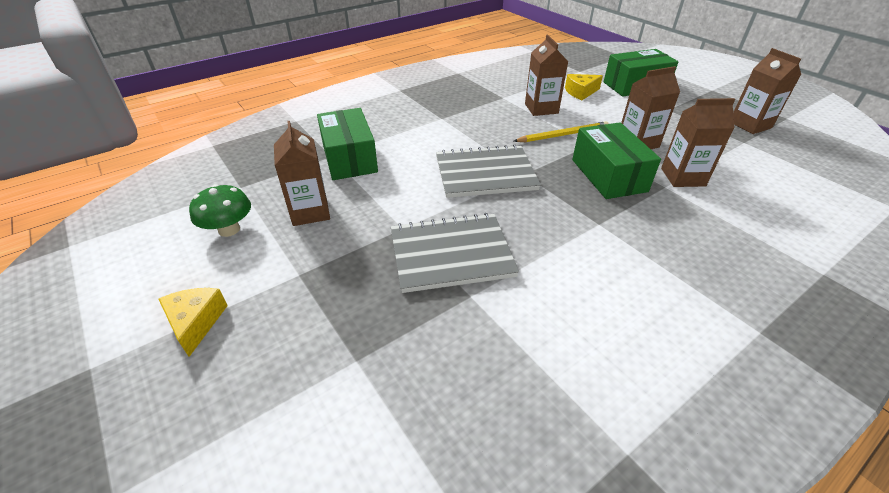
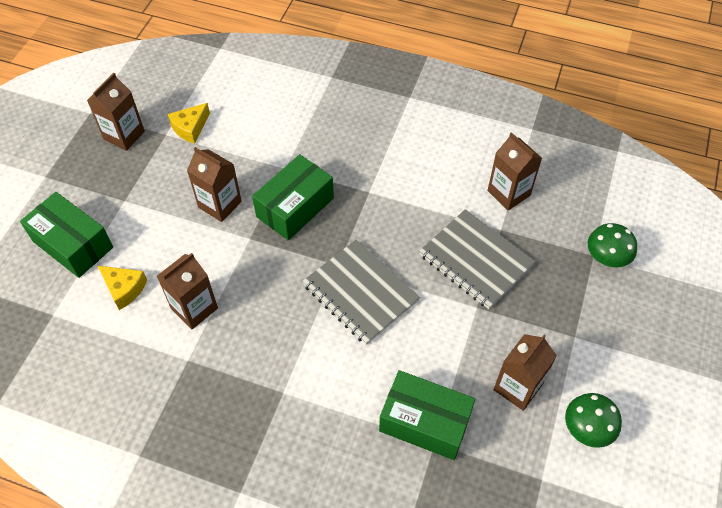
camera: 125 degrees left, 15 degrees up
yellow cheese [159,288,228,357] -> yellow cheese moved to [168,103,210,144]
green box [317,108,378,180] -> green box turned 75 degrees clockwise [379,370,476,460]
yellow pencil [514,121,609,142] -> none
brown carton [661,98,735,187] -> brown carton moved to [487,132,542,210]
none -> green mushroom [588,223,637,268]

